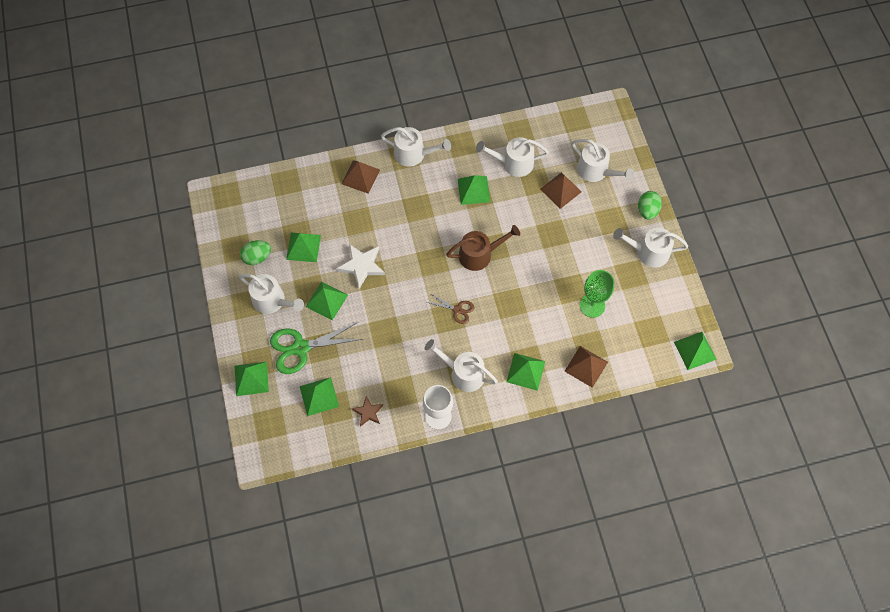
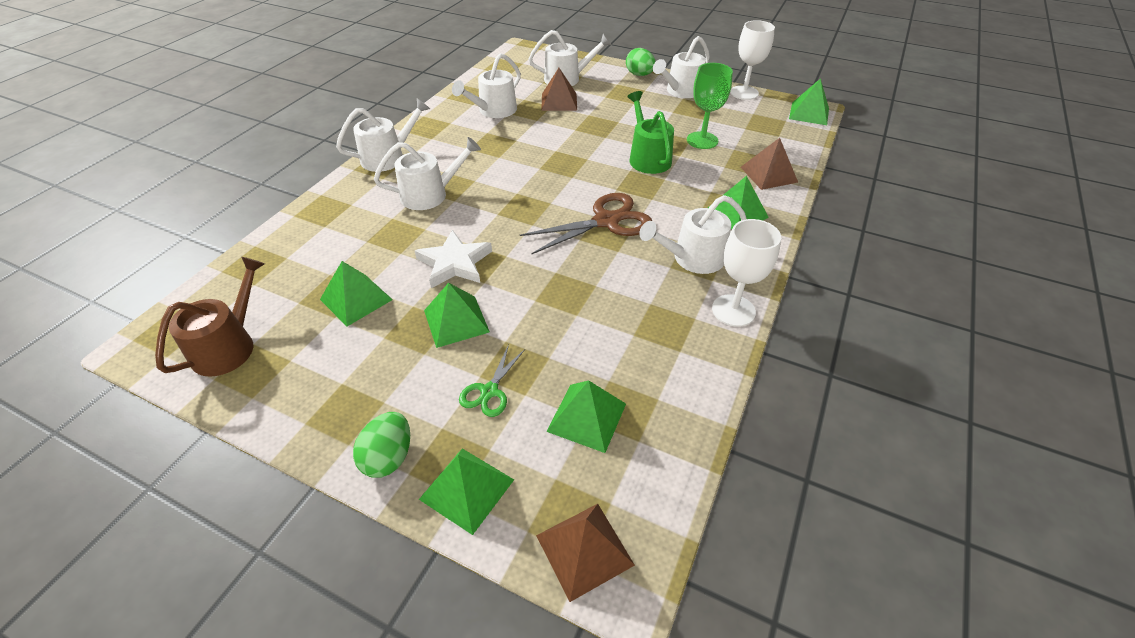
camera: 50 degrees left, 20 degrees down
white watering can [239,274,304,314] -> white watering can moved to [374,137,481,210]
green egg [240,240,271,265] -> green egg moved to [353,412,410,478]
green scissors [270,322,362,374] -> green scissors [459,345,525,417], size x0.53
brown pyramid [341,160,380,194] -> brown pyramid moved to [536,504,635,602]
brown star [352,396,383,427] -> none
brown scissors [427,293,474,324] -> brown scissors [520,193,652,254], size x1.88
brown watering can [446,225,520,271] -> brown watering can moved to [155,257,265,377]
green pyramid [458,175,490,205] -> none
none -> green watering can [627,91,674,174]
none -> white goblet [730,20,775,100]

